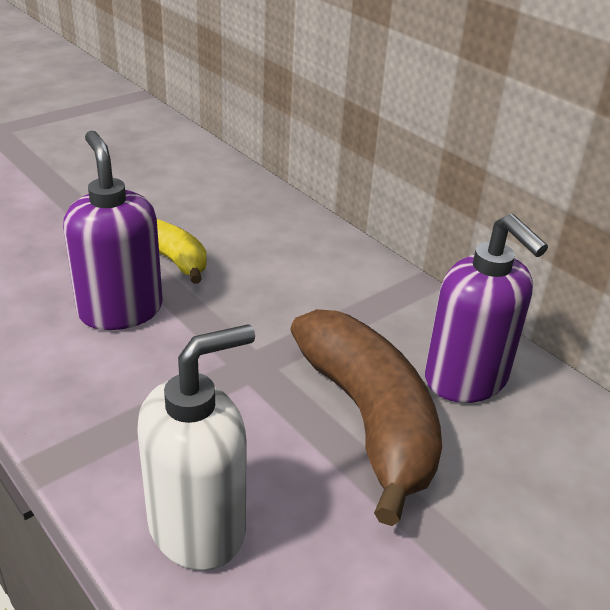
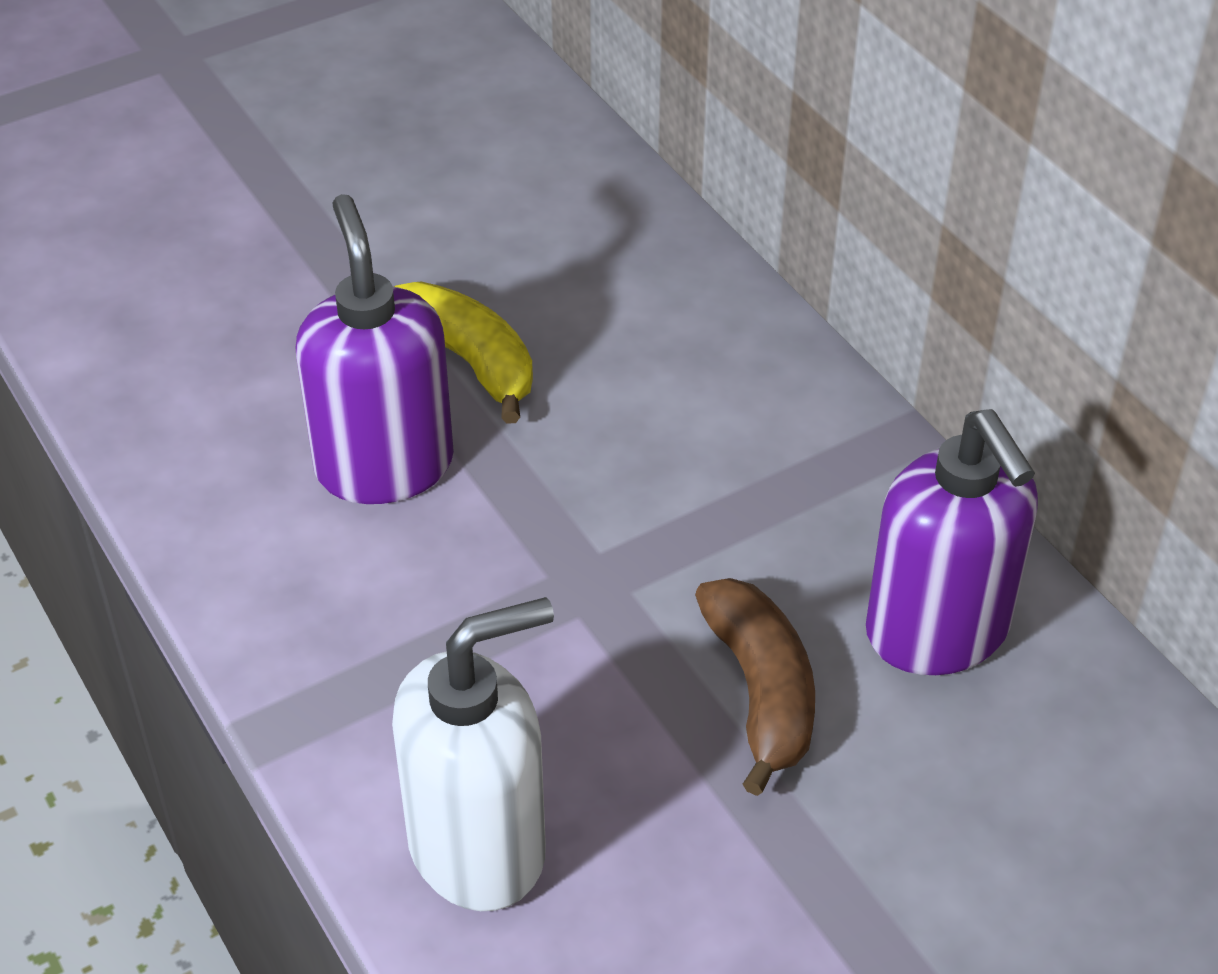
camera: 10 degrees right, 10 degrees up
brown banana [290,309,442,526] -> brown banana [695,578,815,796], size x0.60

